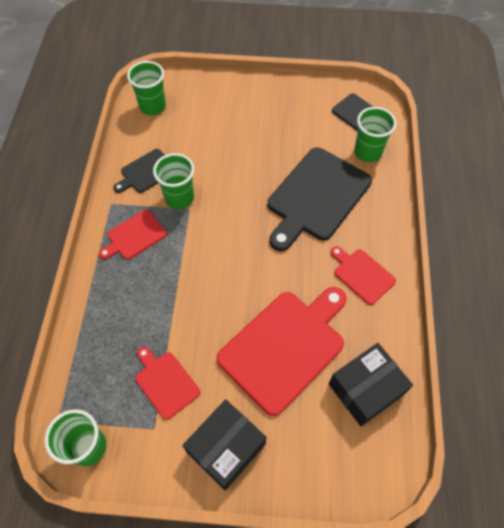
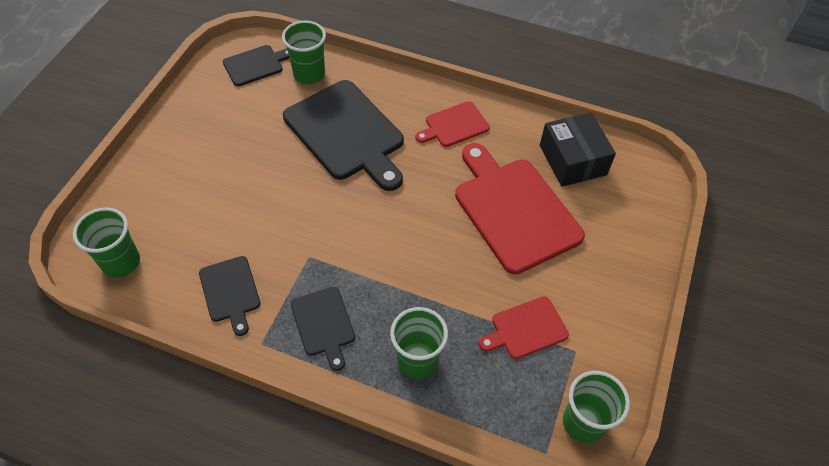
camera: 75 degrees left, 5 degrees down
red cutting board [99,210,167,260] -> black cutting board [291,287,355,371]
green cup [153,153,194,209] -> green cup moved to [390,307,448,379]
black box [182,399,266,490] -> none

